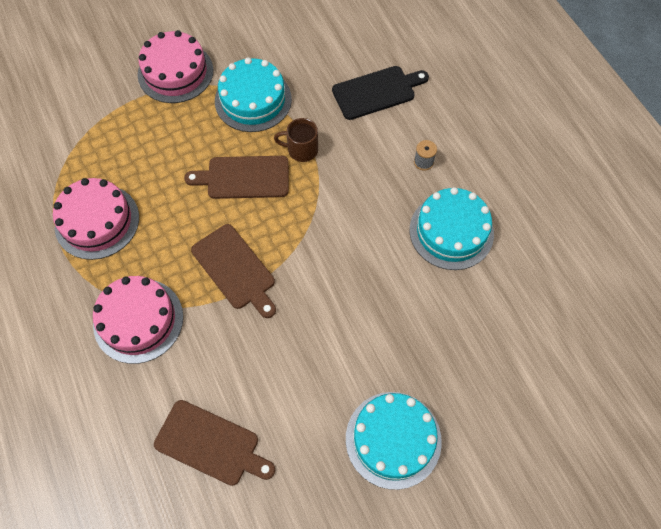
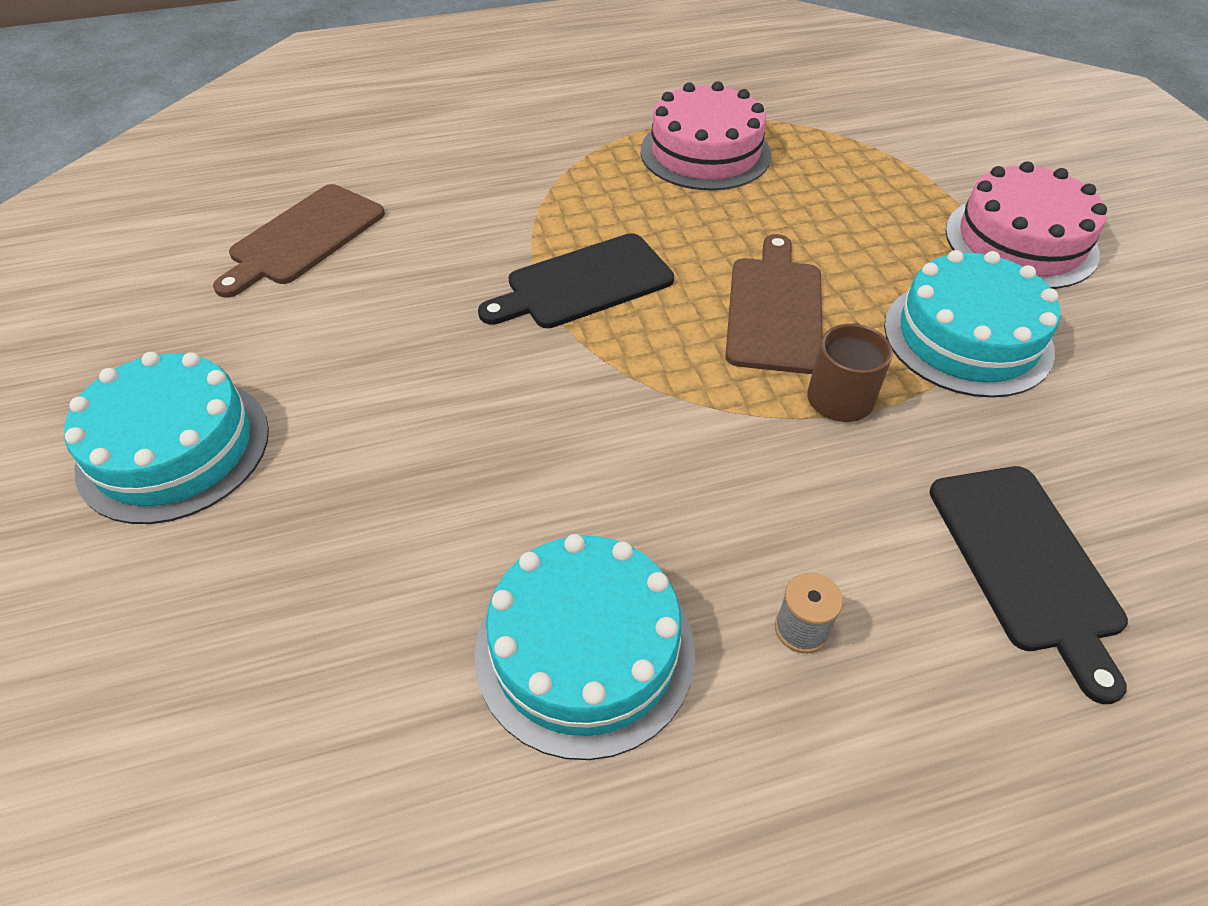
camera: 100 degrees right, 15 degrees down
pink cake [93,276,183,364] -> none
brown cutting board [191,224,276,318] -> black cutting board [478,233,674,328]

